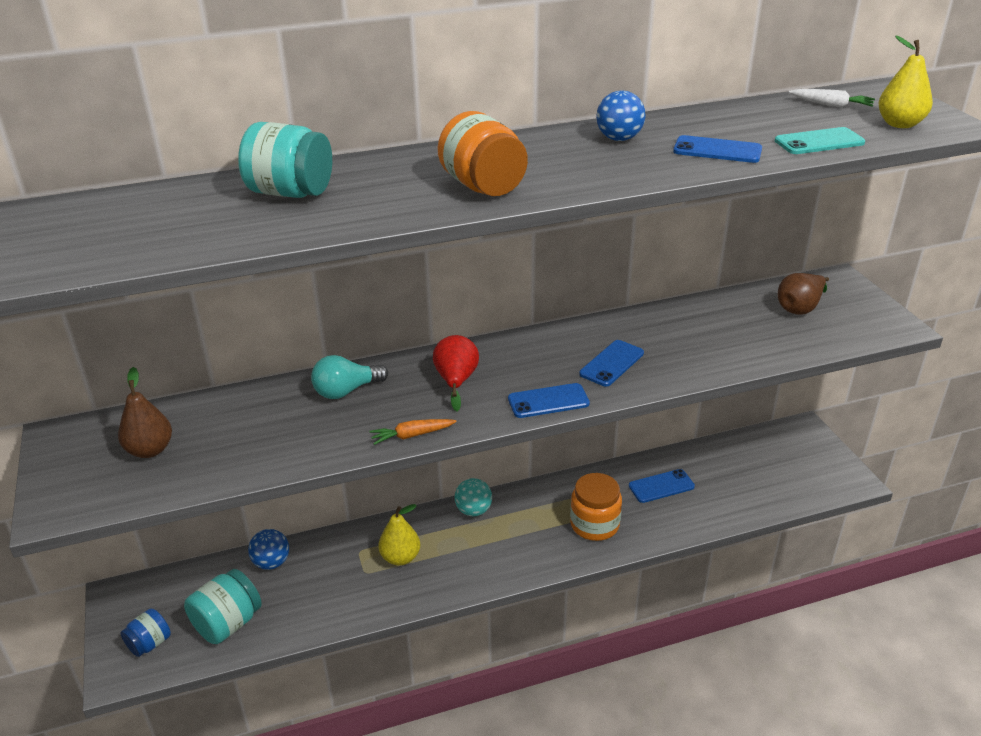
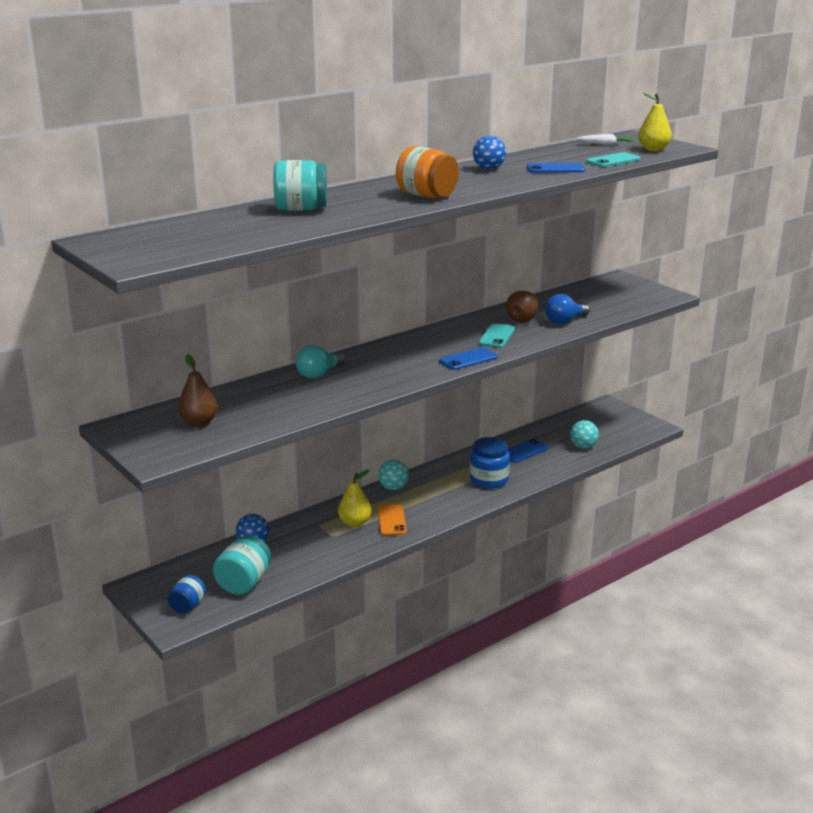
camera: 20 degrees left, 10 degrees down
orange carrot [369,419,457,445] -> none
red pear [433,335,479,411] -> none
orange jar [570,473,622,541] -> blue jar [470,437,510,488]
blue phone [579,340,644,387] -> turquoise phone [479,323,515,348]
brown pear [778,273,829,315] -> brown pear moved to [506,291,539,322]
none -> orange phone [377,504,407,536]
none -> blue light bulb [545,294,590,324]
none -> turquoise ball [570,420,599,449]

